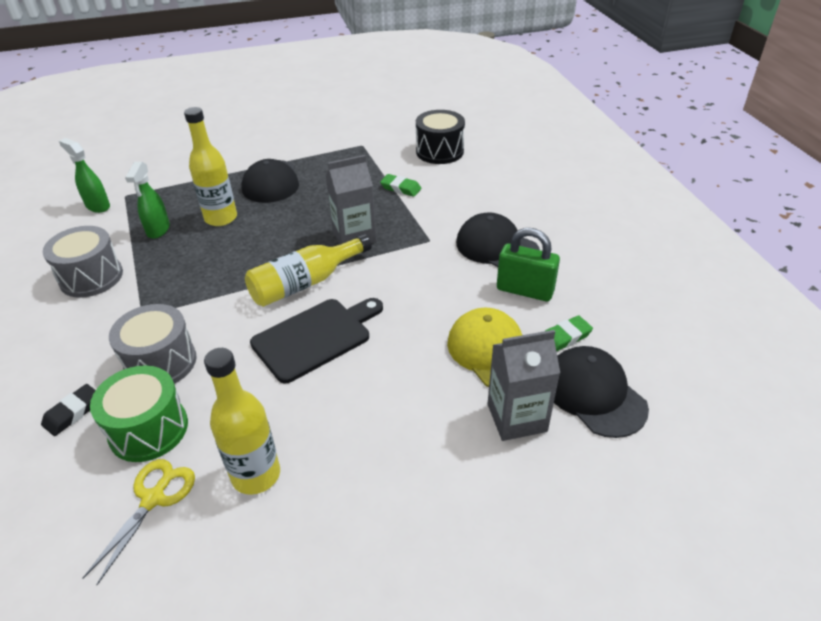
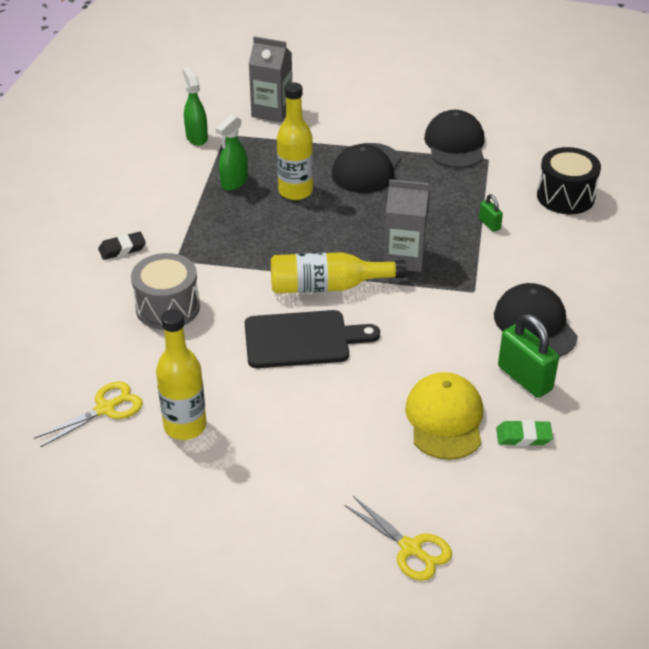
camera: 30 degrees right, 0 degrees up
black eraser [41,384,96,436] -> black eraser moved to [98,232,146,260]
grey drum [43,226,123,298] -> none
green drum [90,365,188,462] -> none
green eraser [380,174,422,197] -> green padlock [479,194,503,232]
grey carton [488,330,560,441] -> grey carton moved to [249,36,292,123]
black cap [554,346,649,438] -> black cap moved to [424,110,485,168]
none -> yellow scissors [344,496,452,581]

